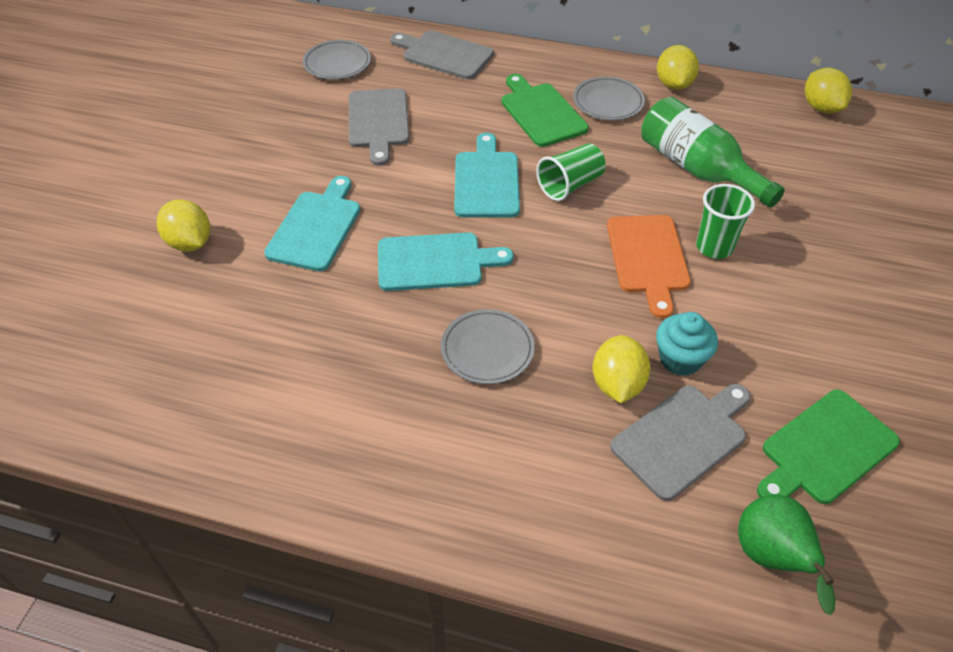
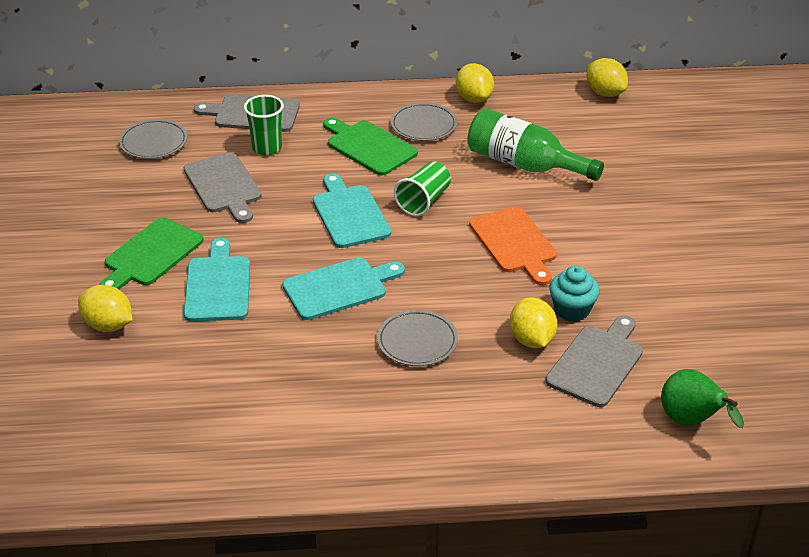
camera: 20 degrees left, 10 degrees down
green cup [696,184,755,259] -> green cup moved to [244,95,284,155]
green cutting board [757,390,900,504] -> green cutting board moved to [99,217,204,289]

